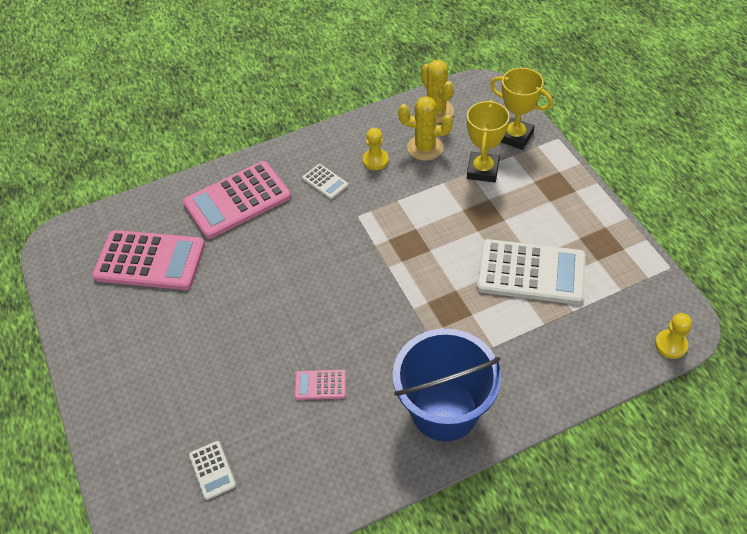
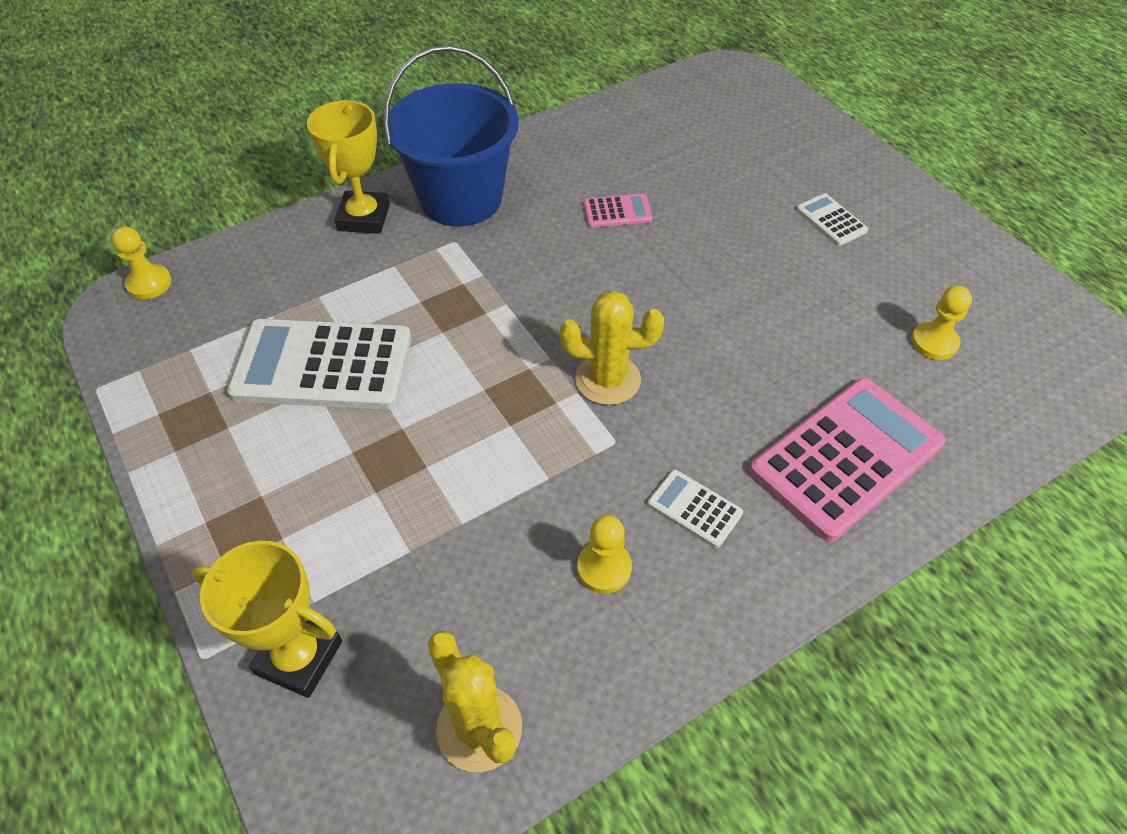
camera: 170 degrees right, 0 degrees up
pink calculator [92,230,205,290] -> yellow pawn [911,286,972,360]
white calculator [189,441,236,500] -> white calculator moved to [796,193,868,246]
yellow cactus [398,96,453,161] -> yellow cactus moved to [560,291,664,405]
yellow trophy [467,100,510,183] -> yellow trophy moved to [307,100,390,234]

